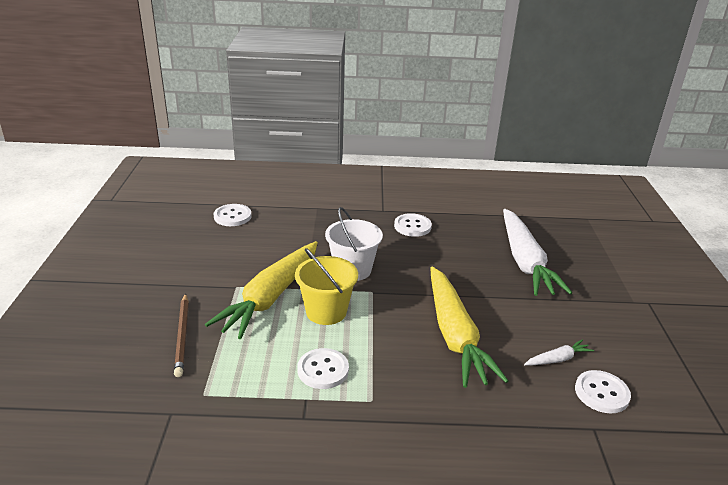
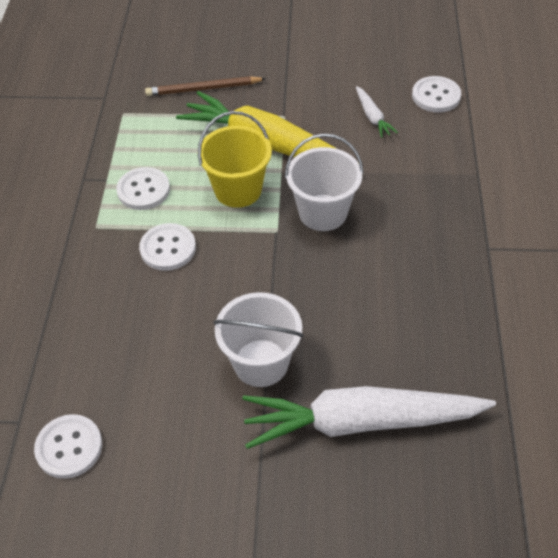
camera: 95 degrees right, 20 degrees up
white button [394,213,432,237] -> white button moved to [139,223,196,271]
yellow carrot [430,266,509,388] -> none
white carrot [524,339,594,365] -> white carrot moved to [356,86,398,138]
none -> white bucket [213,292,303,387]

